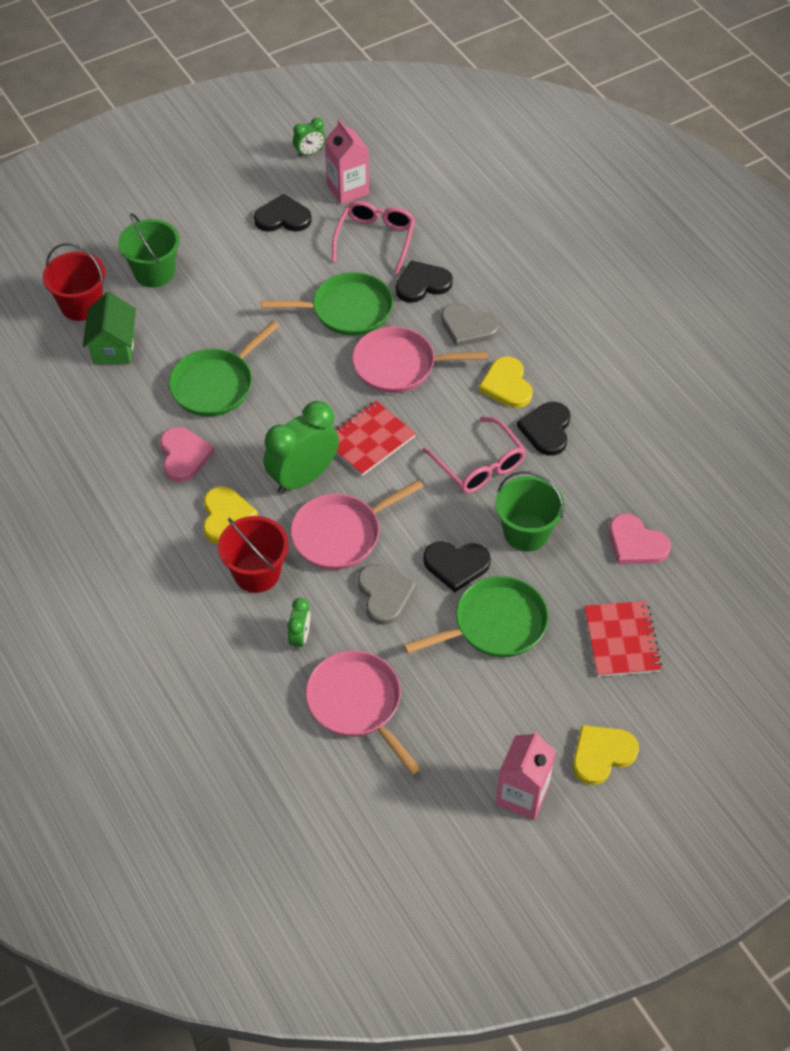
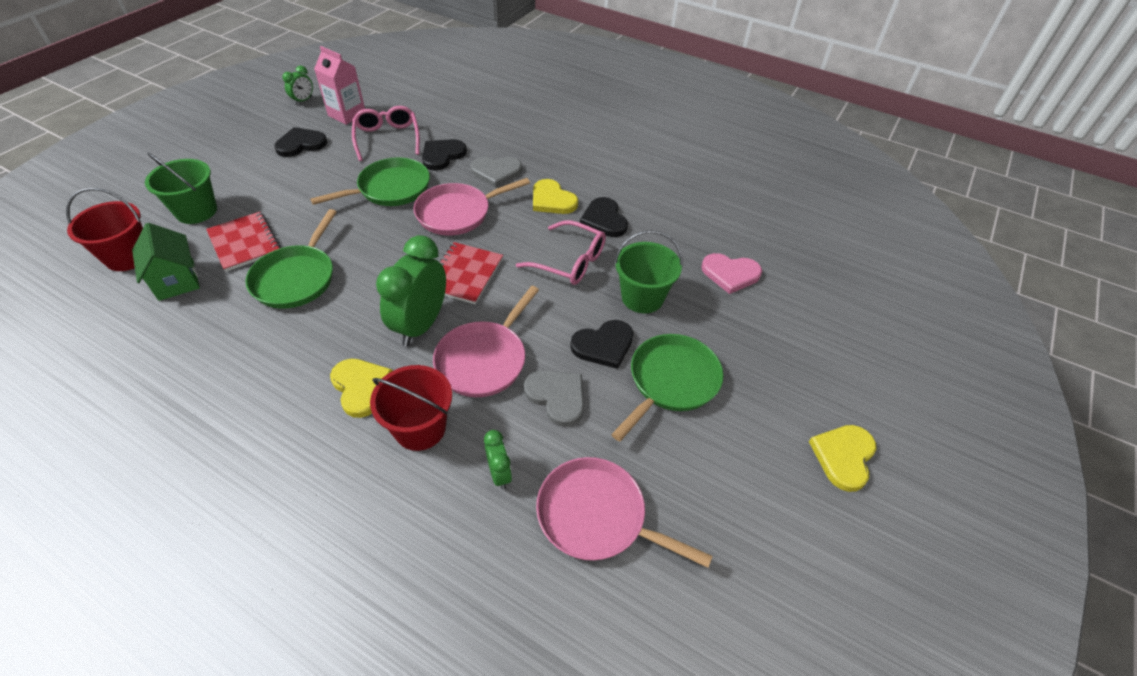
camera: 30 degrees left, 5 degrees down
pink heart [160,427,215,482] -> none
pink carton [496,730,556,820] -> none
red notebook [584,601,662,677] -> red notebook moved to [206,212,281,272]

